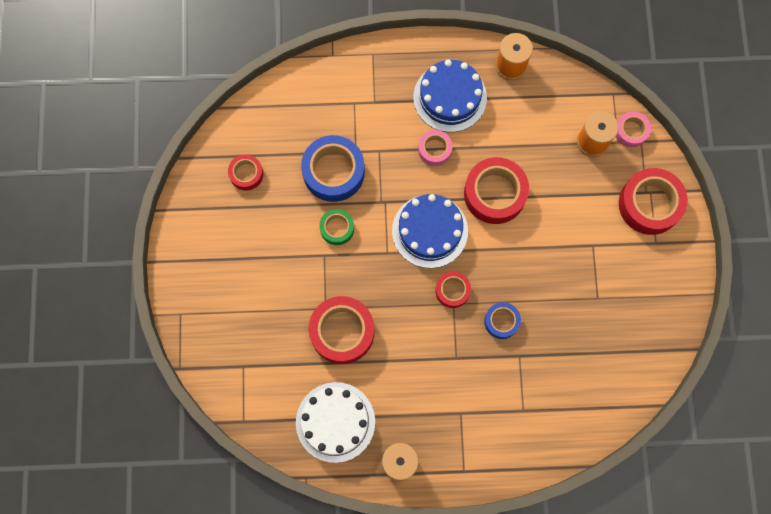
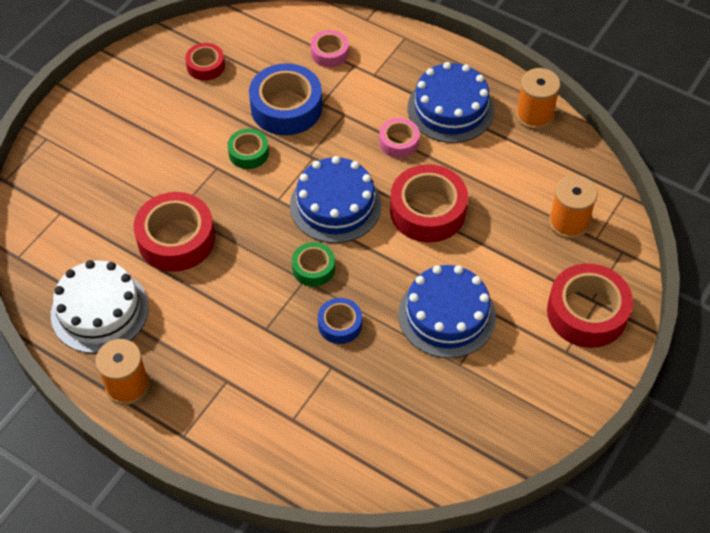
camera: 35 degrees right, 20 degrees down
red tape [435,271,471,308] -> green tape [292,242,335,287]
pink tape [616,112,651,148] -> pink tape moved to [310,30,349,67]
none -> blue cake [398,265,496,358]

